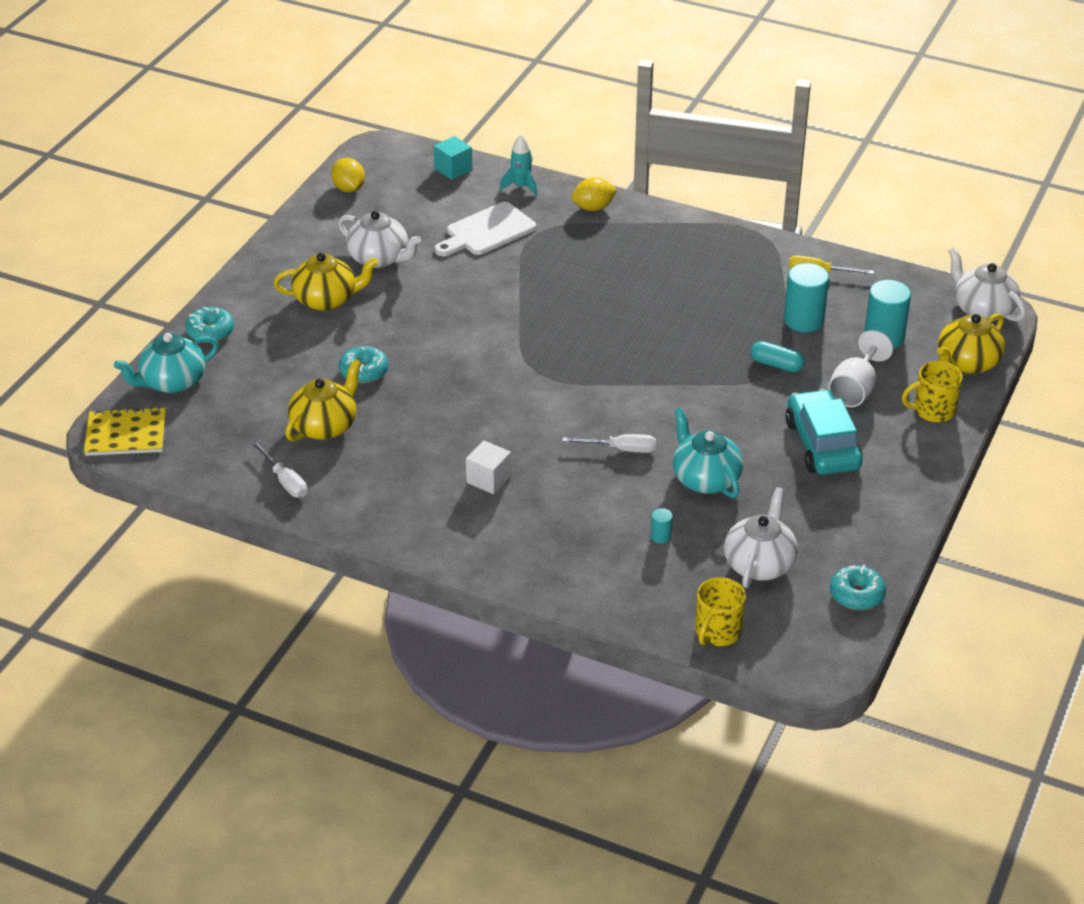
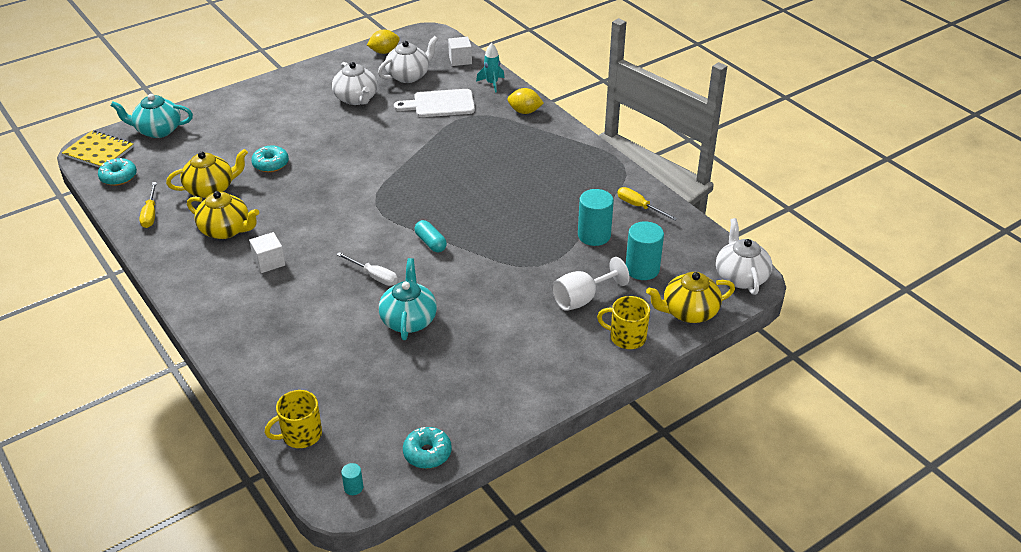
camera: 30 degrees right, 0 degrees up
turquoise donut [185,307,234,343] -> turquoise donut moved to [98,158,137,186]
white screwdriver [251,441,307,498] -> yellow screwdriver [139,182,157,228]
yellow teapot [273,253,378,311] -> yellow teapot moved to [187,191,259,239]
yellow lemon [331,158,365,192] -> yellow lemon turned 60 degrees clockwise [367,30,400,54]
turquoise cube [434,136,472,180] -> white cube [448,37,472,66]
turquoise cylinder [651,508,673,544] -> turquoise cylinder moved to [341,463,363,495]
white teapot [724,487,798,588] -> white teapot moved to [378,36,438,83]
turquoise capsule [751,341,805,372] -> turquoise capsule moved to [415,220,447,252]
turquoise car [786,389,863,475] -> none

